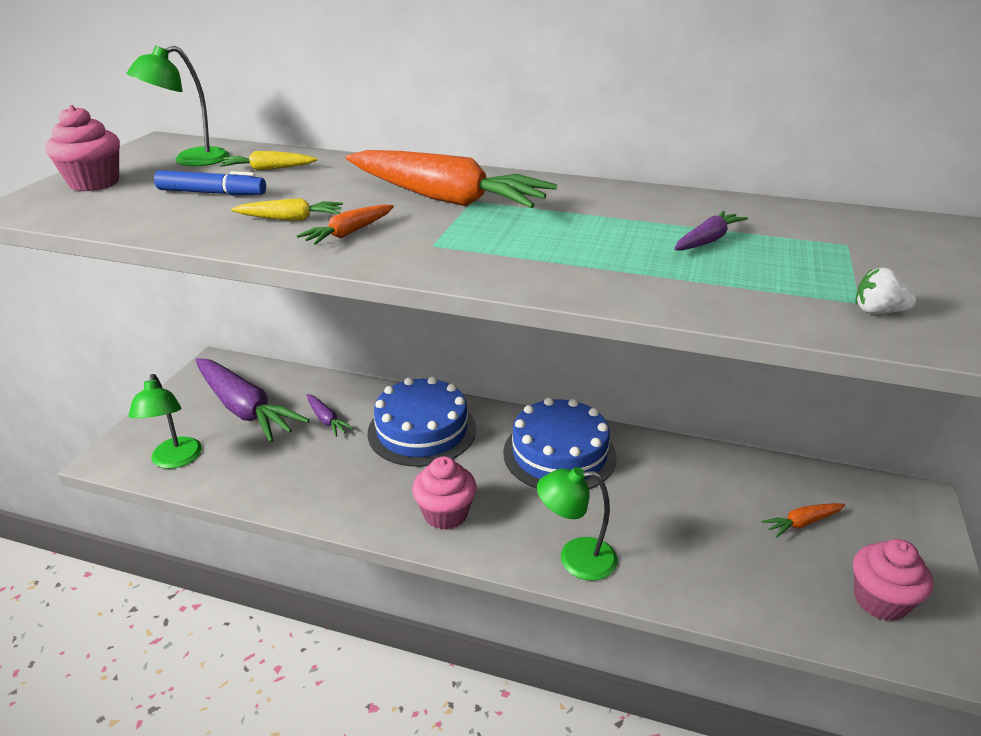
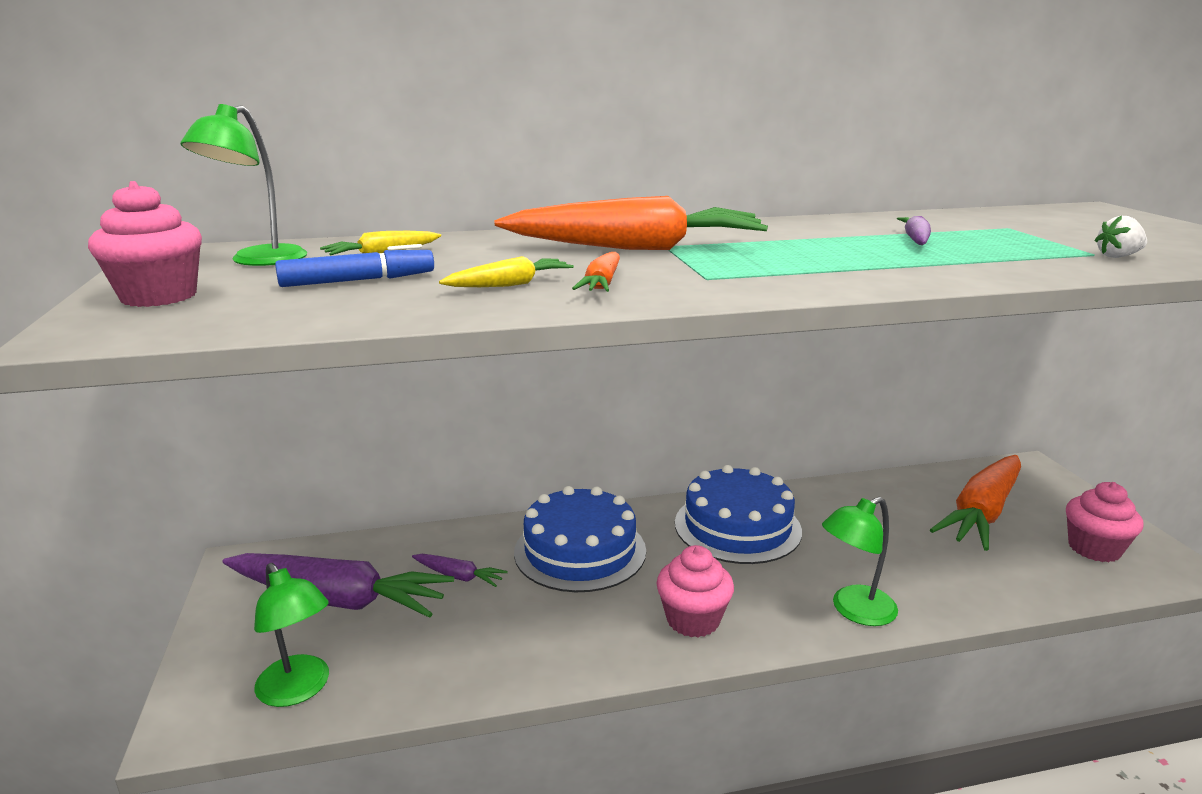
camera: 30 degrees left, 10 degrees down
orange carrot [761,503,845,538] -> orange carrot [930,455,1021,551], size x2.25

